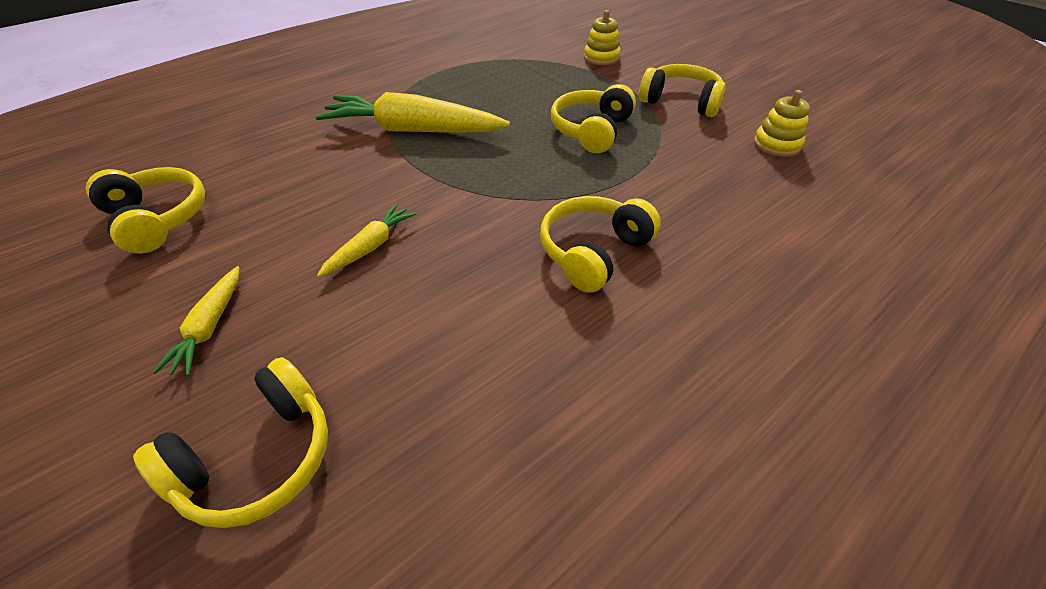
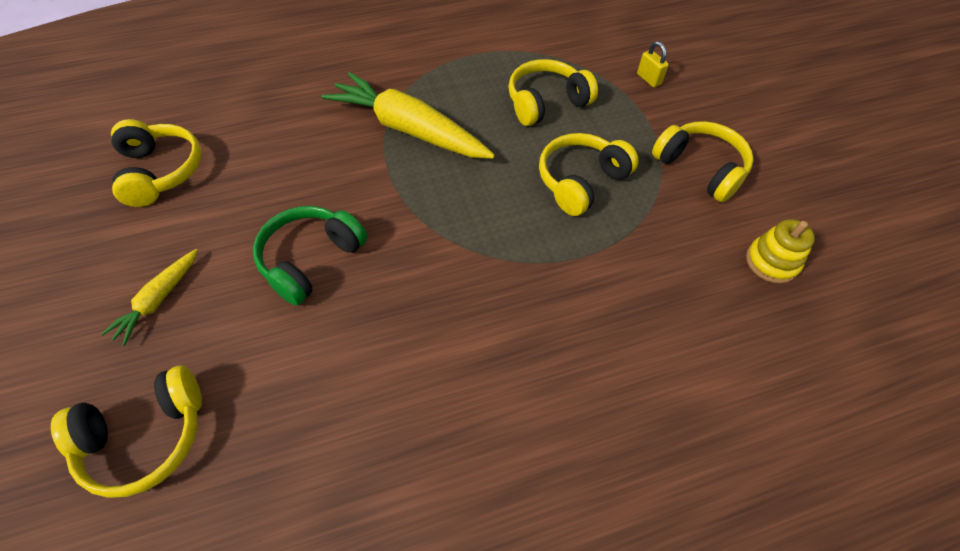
camera: 20 degrees right, 10 degrees up
yellow carrot [317,204,417,277] -> green headphones [253,206,367,306]
yellow headphones [540,196,661,293] -> yellow headphones moved to [508,59,598,126]
yellow stacking toy [584,10,621,65] -> yellow padlock [637,41,669,87]

